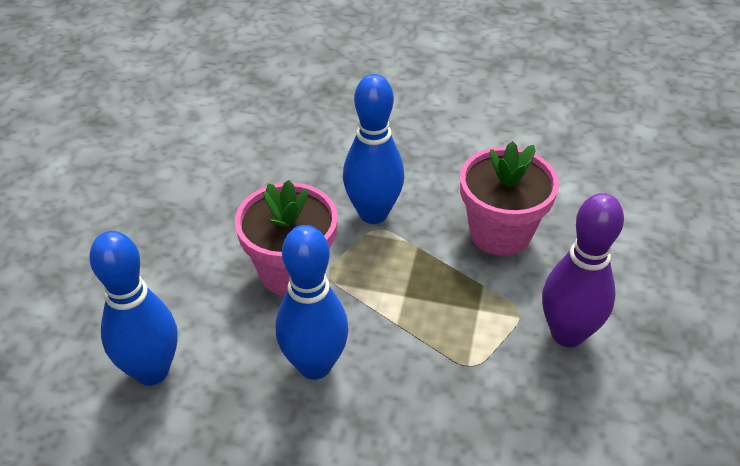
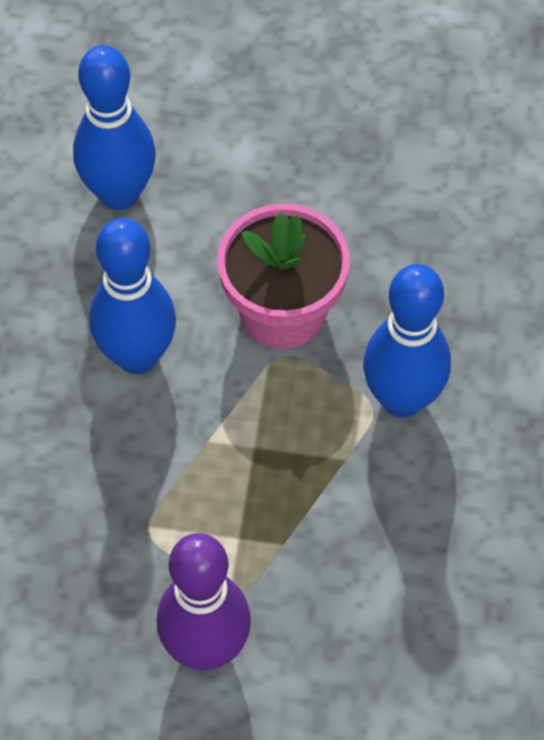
camera: 85 degrees right, 15 degrees up
pink flower pot [460,141,559,256] -> none

